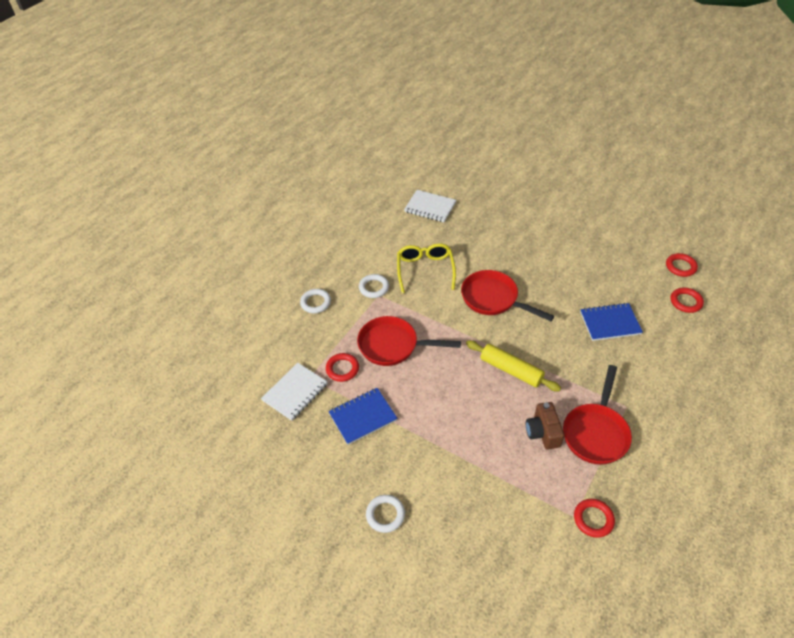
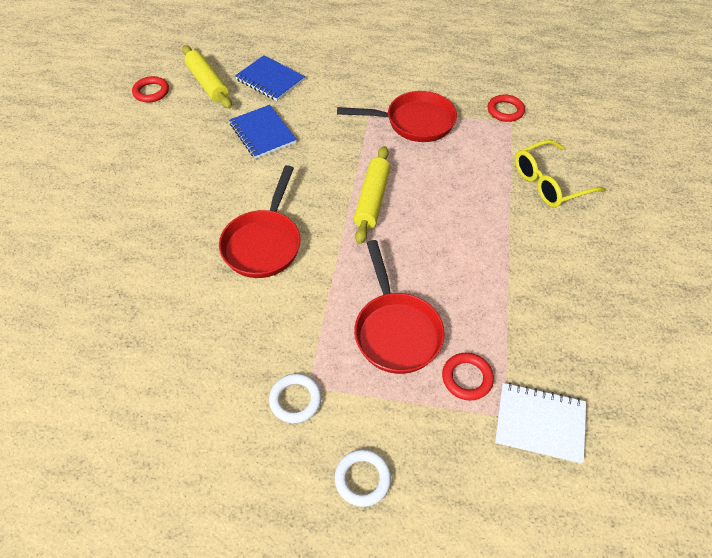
camera: 115 degrees left, 5 degrees up
blue notebook [328,388,397,445] -> blue notebook moved to [235,55,305,101]
white ring [366,495,405,533] -> none
yellow glasses [397,243,456,293] -> yellow glasses moved to [515,140,606,207]
white notebook [404,190,456,222] -> none
brown camera [526,402,564,450] -> none
red ring [671,288,704,313] -> yellow rolling pin [182,45,232,109]

